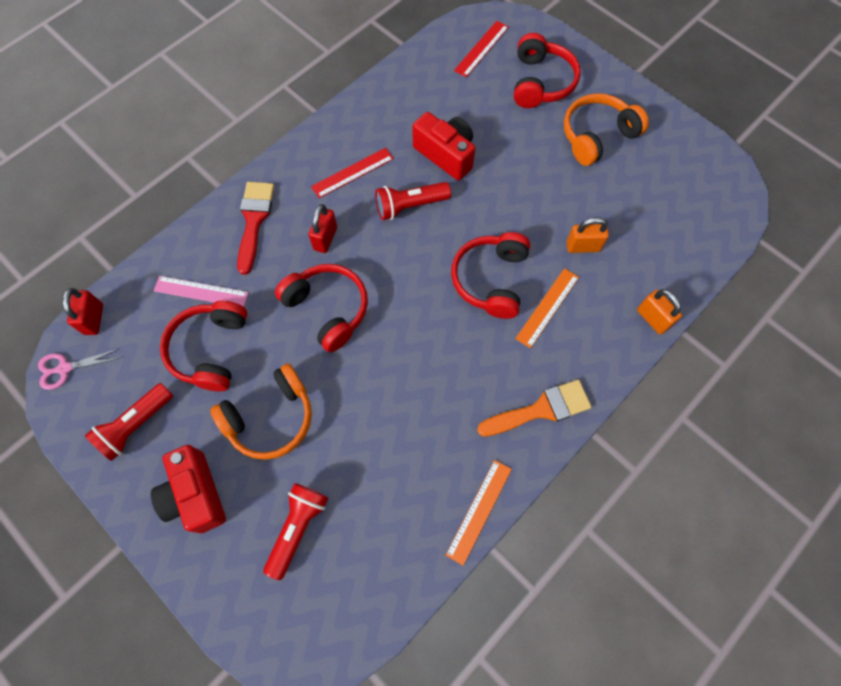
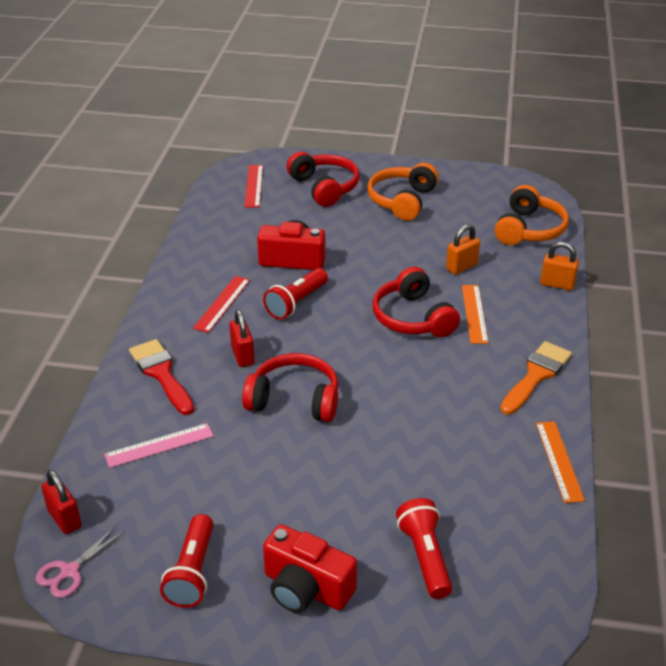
camera: 35 degrees left, 30 degrees down
red headphones [160,300,247,392] -> none
orange headphones [210,364,312,460] -> orange headphones moved to [495,185,569,245]

